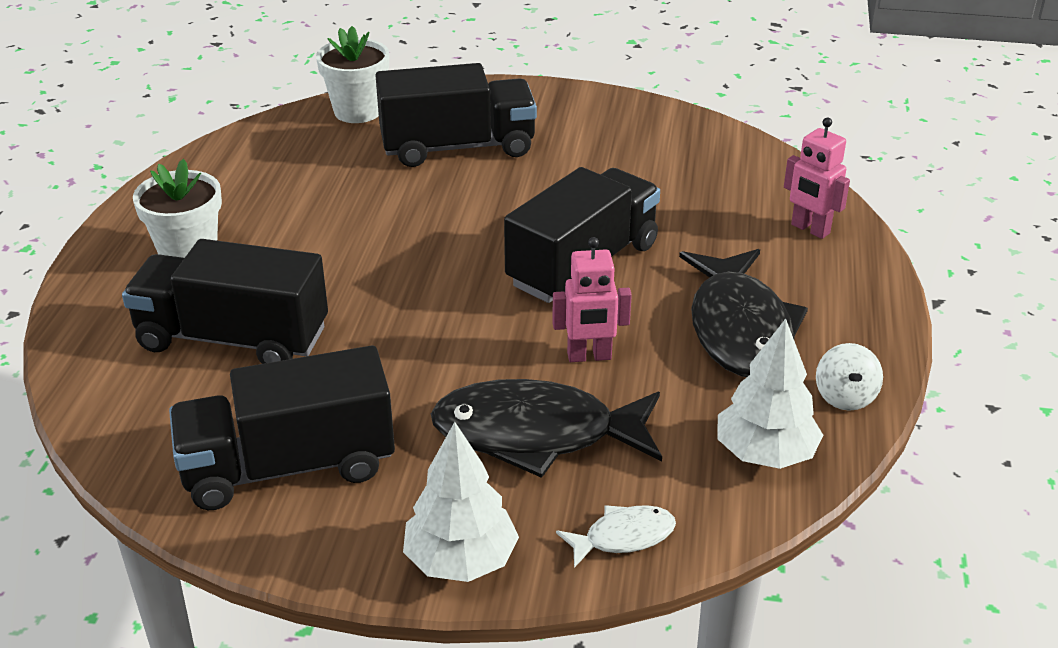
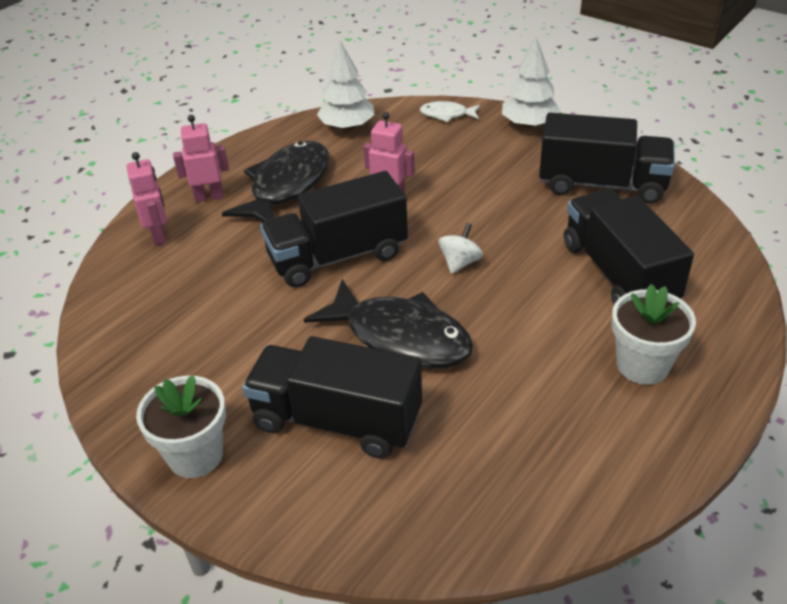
camera: 150 degrees left, 5 degrees up
black truck [122,239,328,364] -> black truck turned 150 degrees counterclockwise [564,189,694,304]
white flower pot [316,26,389,123] -> white flower pot moved to [136,375,226,478]
black fish [431,379,662,478] -> black fish moved to [304,279,473,368]
white spinning top [816,343,883,411] -> white spinning top moved to [438,223,483,274]
none -> pink robot [173,115,229,202]

